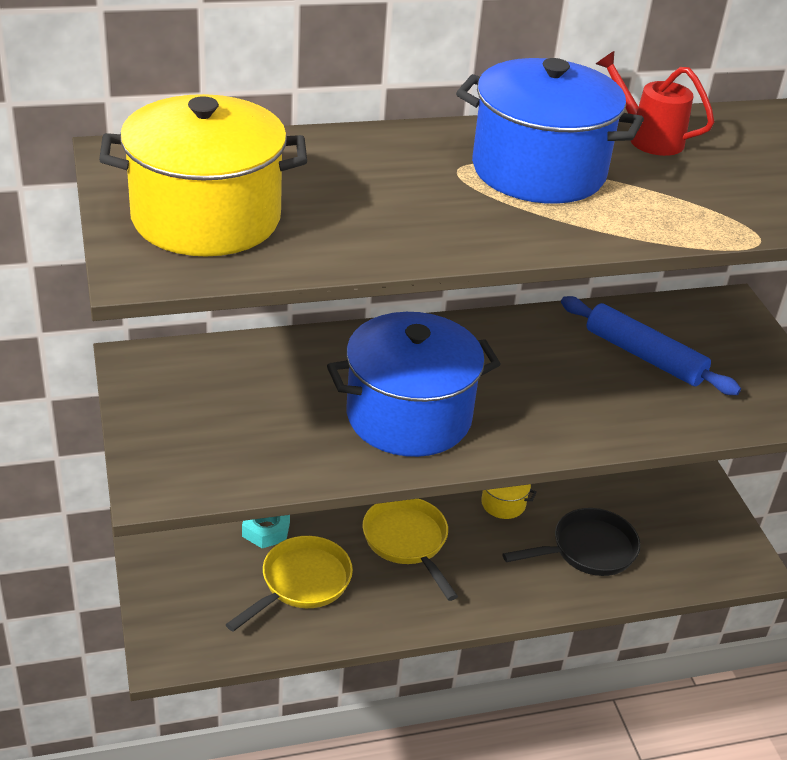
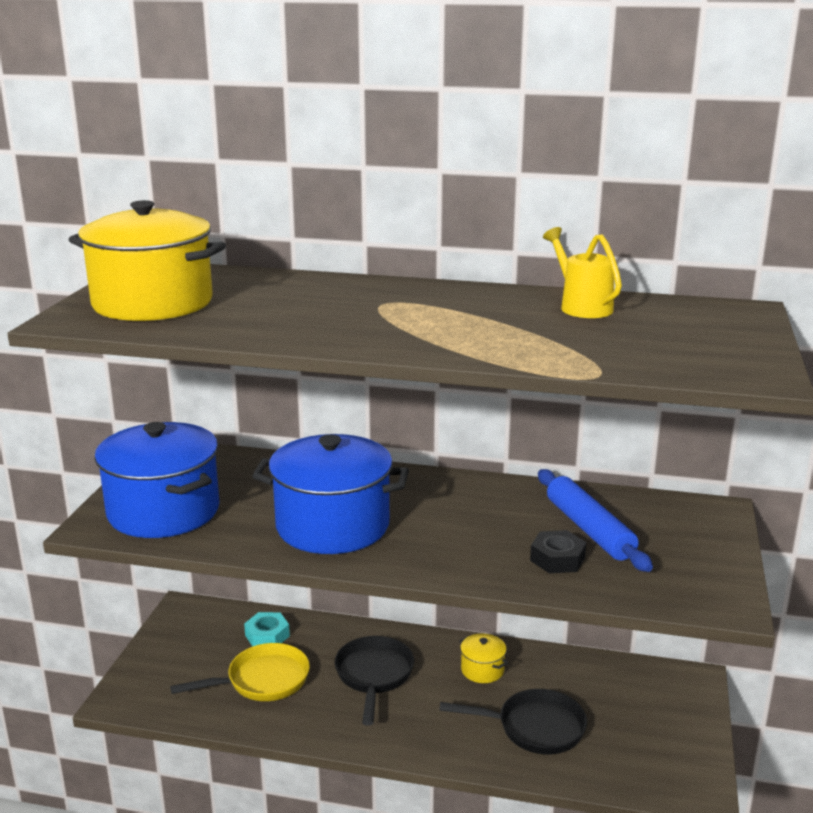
camera: 30 degrees right, 15 degrees down
yellow pan [363,499,458,601] -> black pan [335,636,414,726]
blue pot [456,58,644,204] -> blue pot moved to [95,422,220,538]
red watering can [596,51,714,156] -> yellow watering can [543,227,622,318]
none -> black nut [530,530,586,573]

